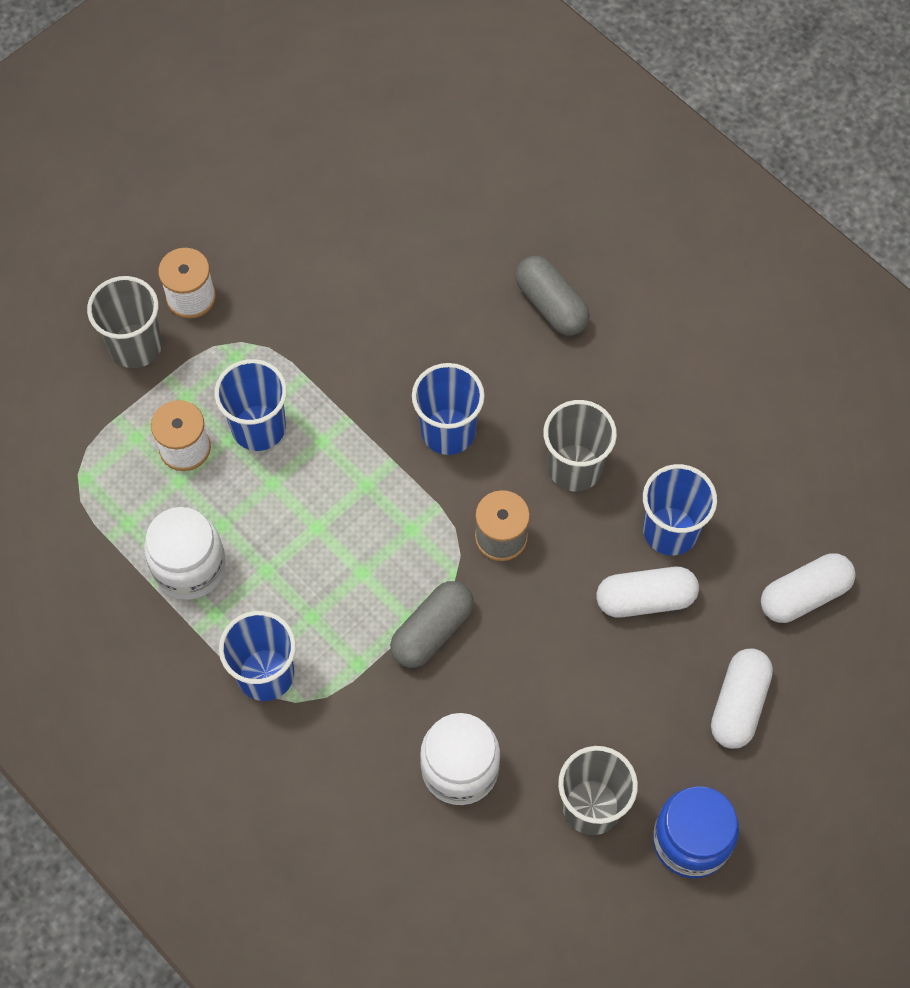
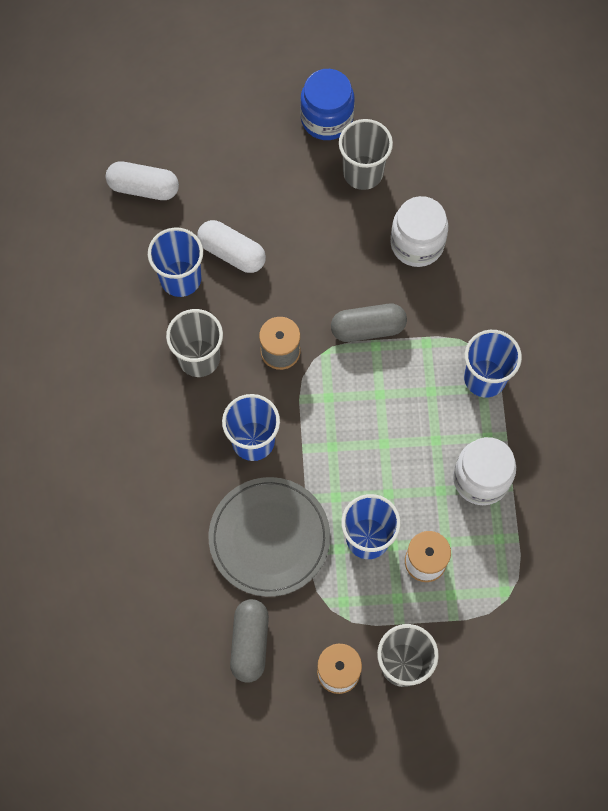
camera: 140 degrees left, 5 degrees up
grey capsule [515,256,590,336] -> grey capsule moved to [230,599,269,683]
white capsule [711,649,773,749] -> none
none -> grey plate [209,477,330,597]

